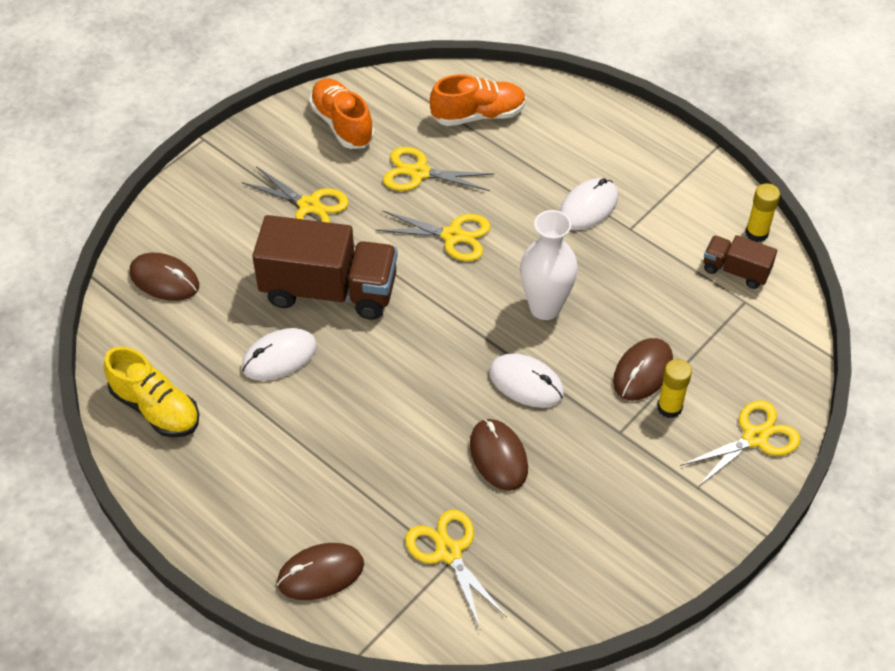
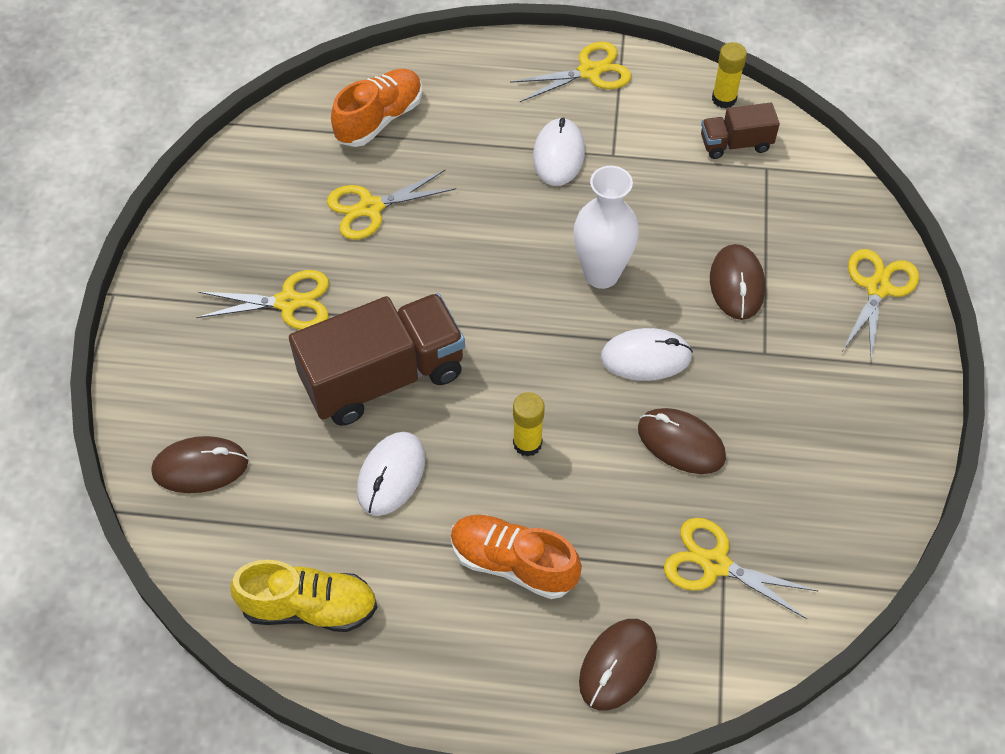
camera: 35 degrees left, 5 degrees up
orange shoe [309,78,374,149] -> orange shoe moved to [451,515,582,599]
yellow scissors [376,210,491,262] -> yellow scissors moved to [510,42,631,102]
yellow glue stick [657,359,692,418] -> yellow glue stick moved to [513,392,545,457]

